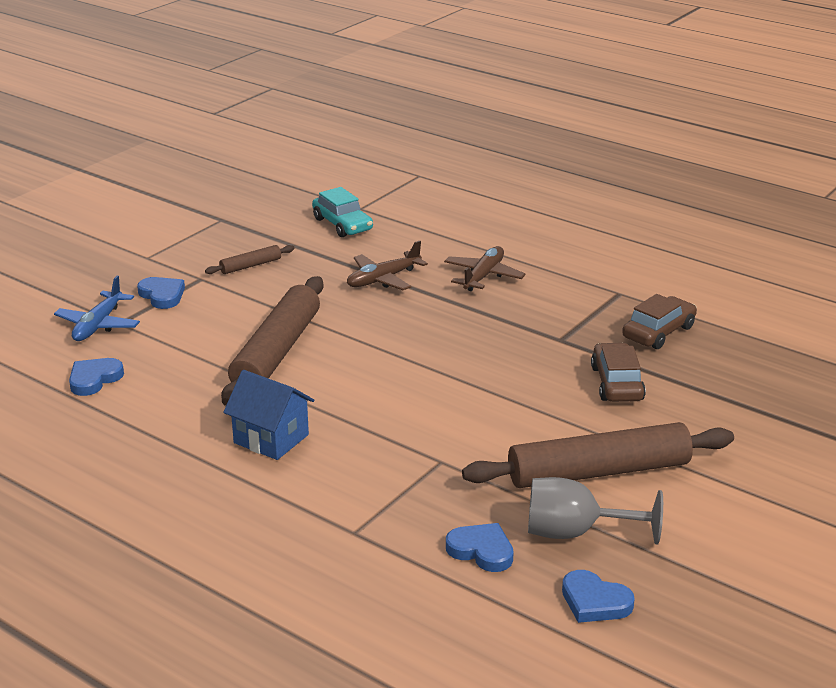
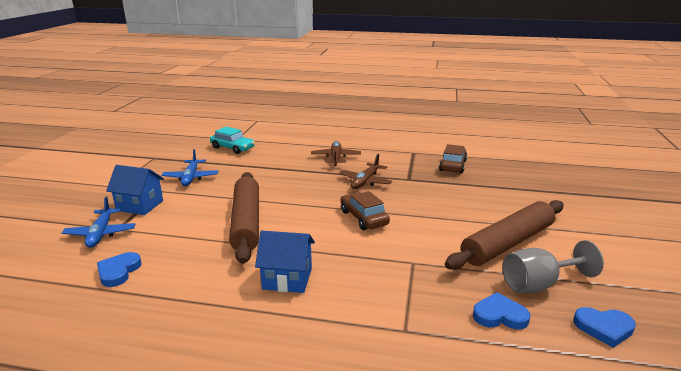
camera: 25 degrees left, 5 degrees down
blue heart [137,277,185,309] -> blue house [106,165,164,215]
brown rolling pin [205,245,295,274] -> blue plane [161,149,218,186]
brown plane [347,241,428,290] -> brown plane moved to [339,154,392,189]
brown car [591,343,646,402] -> brown car moved to [341,191,390,230]

